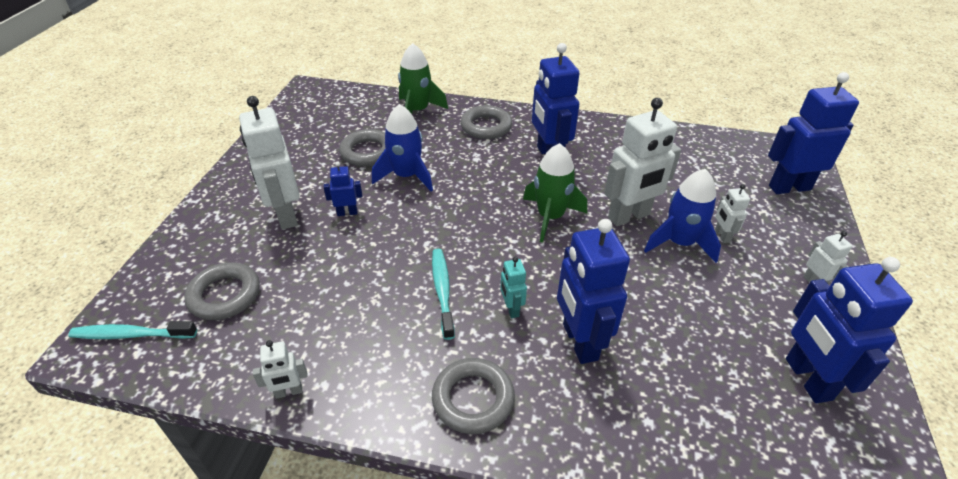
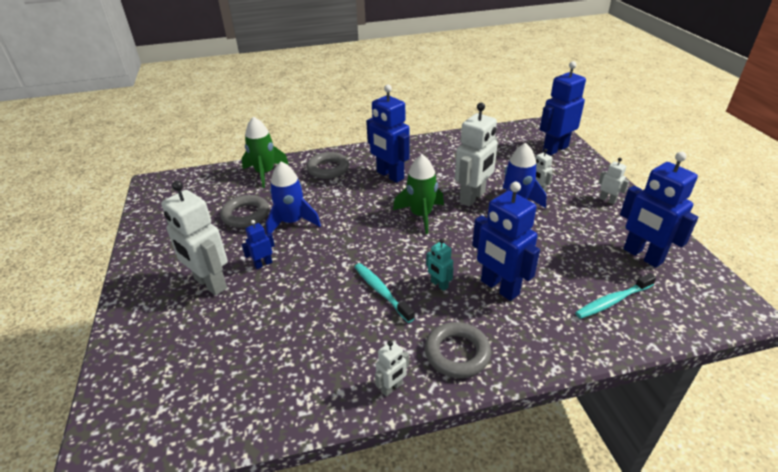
camera: 25 degrees left, 5 degrees down
turquoise toothbrush [68,321,197,339] -> turquoise toothbrush moved to [575,273,656,319]
grey ring [184,263,260,320] -> none
white robot [253,340,308,399] -> white robot moved to [375,341,409,397]

